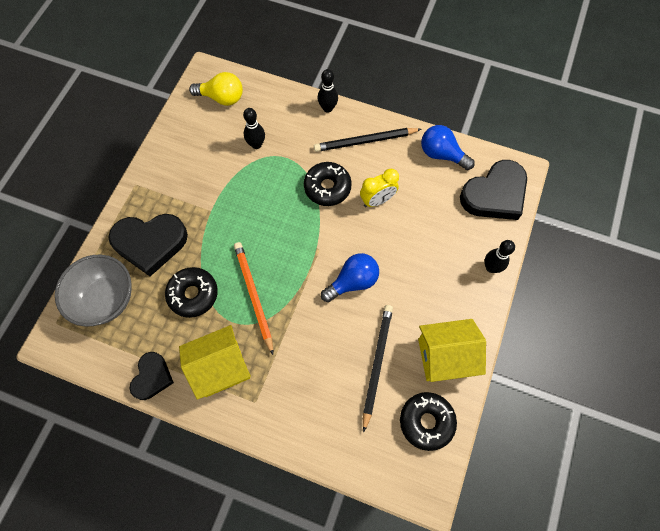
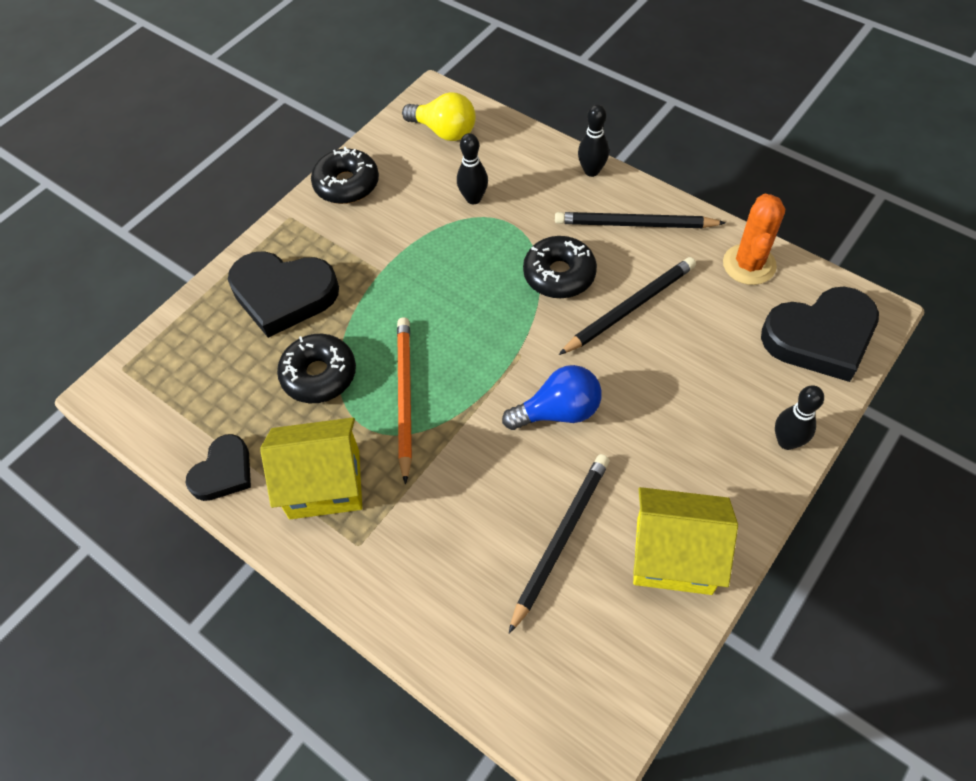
camera: 20 degrees right, 10 degrees down
grey bowl [55,255,132,327] -> none
yellow clock [360,169,399,207] -> black pencil [559,257,696,355]
black donut [400,392,457,451] -> black donut moved to [311,147,379,204]
blue light bulb [421,125,475,170] -> orange cactus [723,194,785,285]

